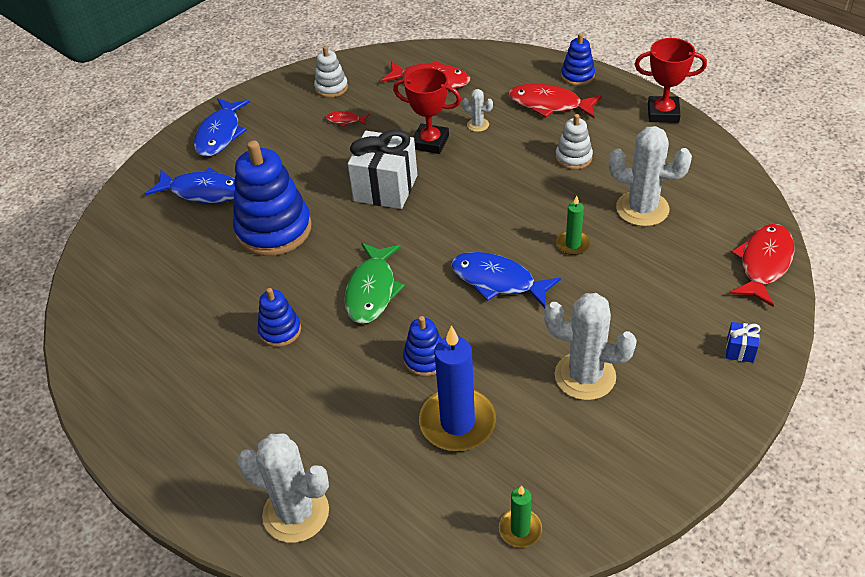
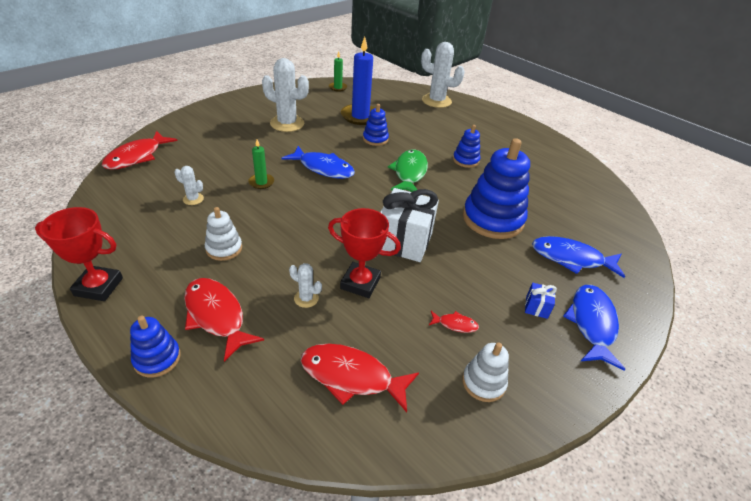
camera: 175 degrees right, 5 degrees down
red fish [509,84,602,118] -> red fish turned 150 degrees counterclockwise [184,278,264,362]
white cactus [609,126,692,226] -> white cactus [174,166,204,205], size x0.47
blue gift [726,322,761,363] -> blue gift moved to [525,283,557,319]

